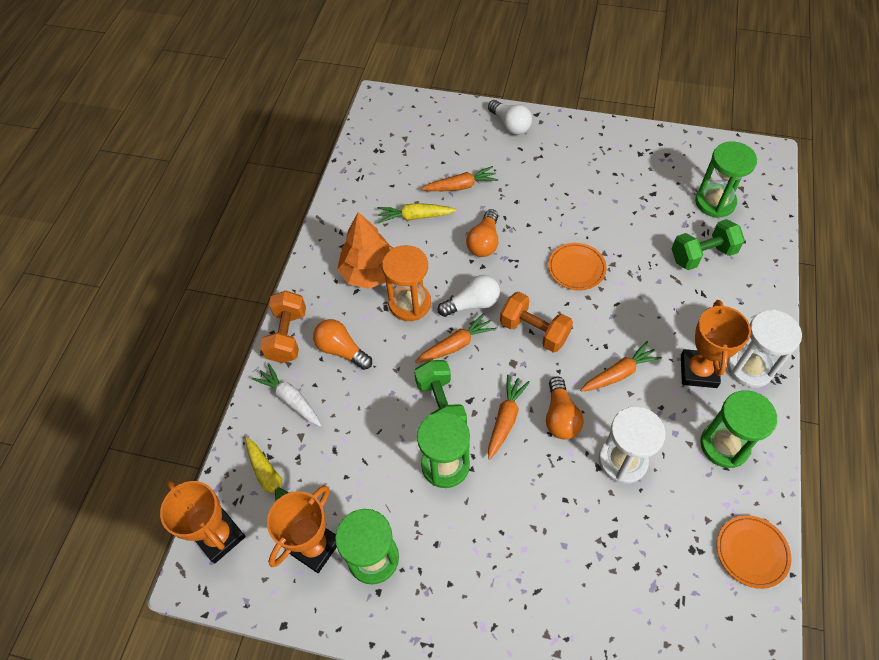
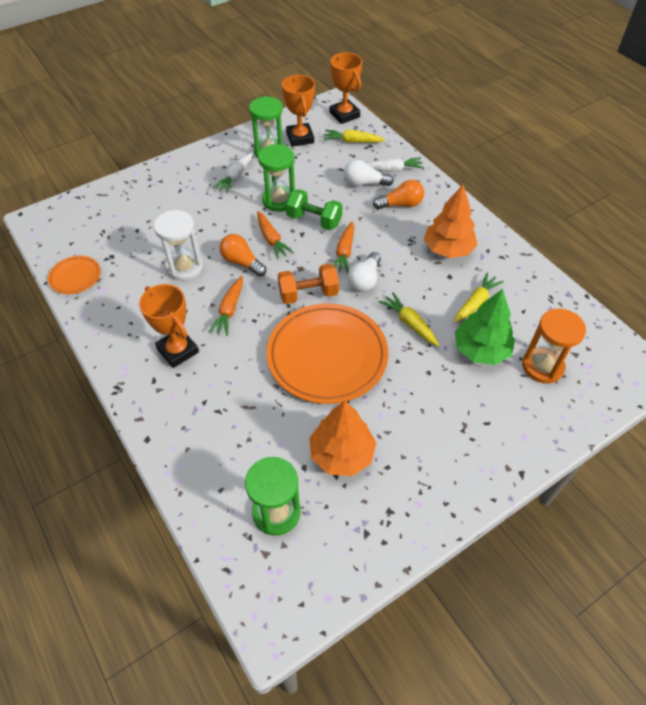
camera: 130 degrees right, 5 degrees down
orange trophy [160,481,246,564] -> orange trophy turned 60 degrees clockwise [329,53,362,124]
orange dumbbell [260,291,306,363] -> none
orange hourglass [382,245,431,321] -> orange hourglass moved to [522,309,586,383]
orange carrot [421,166,498,191] -> green tree [455,289,515,365]
orange light bulb [466,209,498,257] -> yellow carrot [379,292,439,346]
white light bulb [488,100,532,135] -> white light bulb moved to [344,159,394,186]
orange plate [548,243,607,291] -> orange plate [266,303,388,404], size x2.14
green dumbbell [671,219,745,270] -> none
green hourglass [700,390,777,468] -> none
white hourglass [727,310,802,388] -> none
none -> white carrot [212,153,253,193]
none -> orange tree [309,401,376,476]

